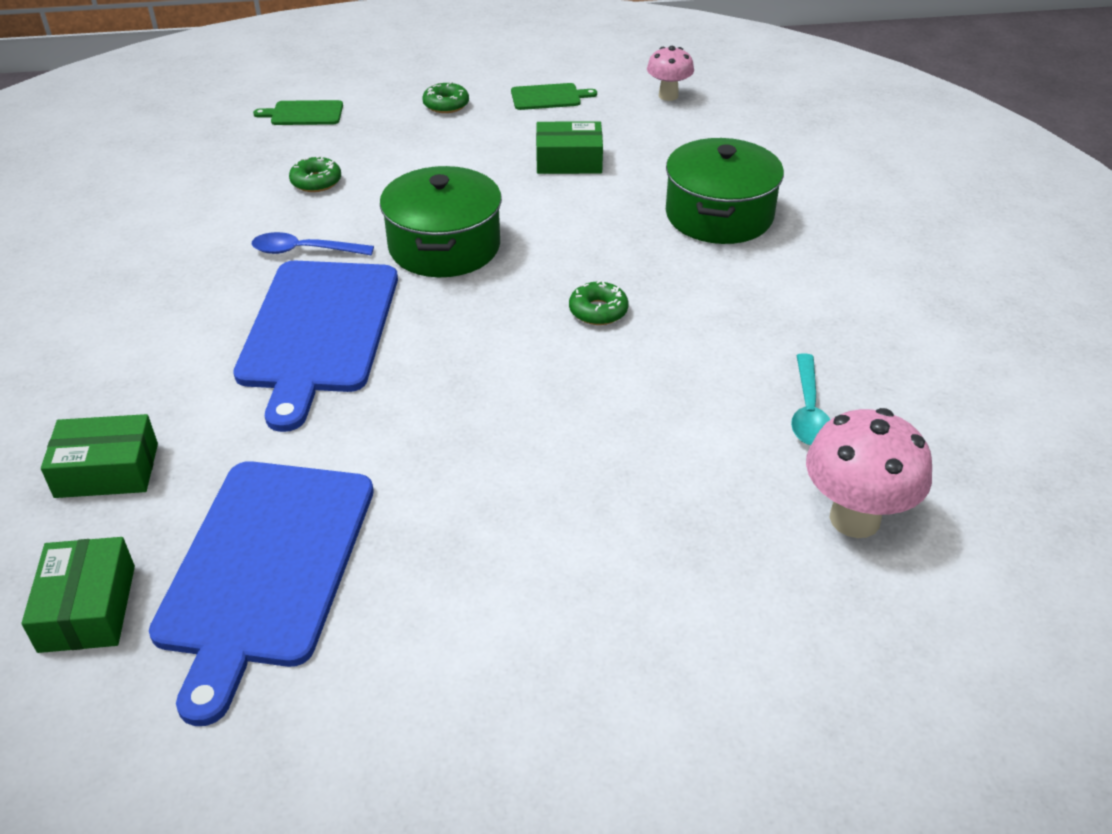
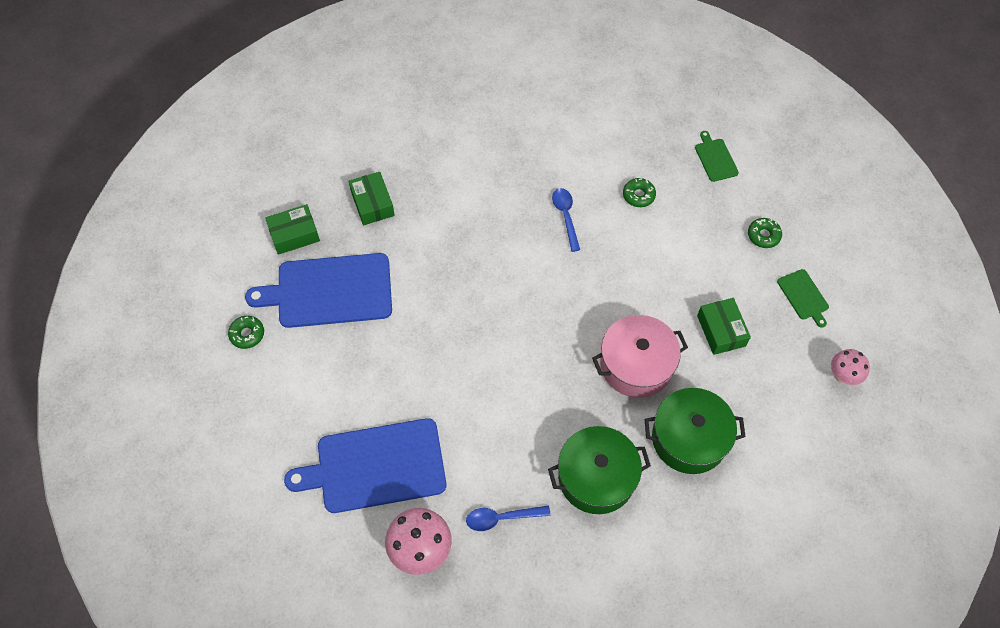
camera: 75 degrees right, 20 degrees up
blue cutting board [233,261,398,432] -> blue cutting board moved to [284,418,446,513]
green pot [380,166,502,277] -> green pot moved to [548,426,651,514]
green donut [569,280,628,325] -> green donut moved to [228,316,264,349]
turquoise spoon [791,353,830,445] -> blue spoon [466,505,550,531]
none -> pink pot [592,315,688,398]

